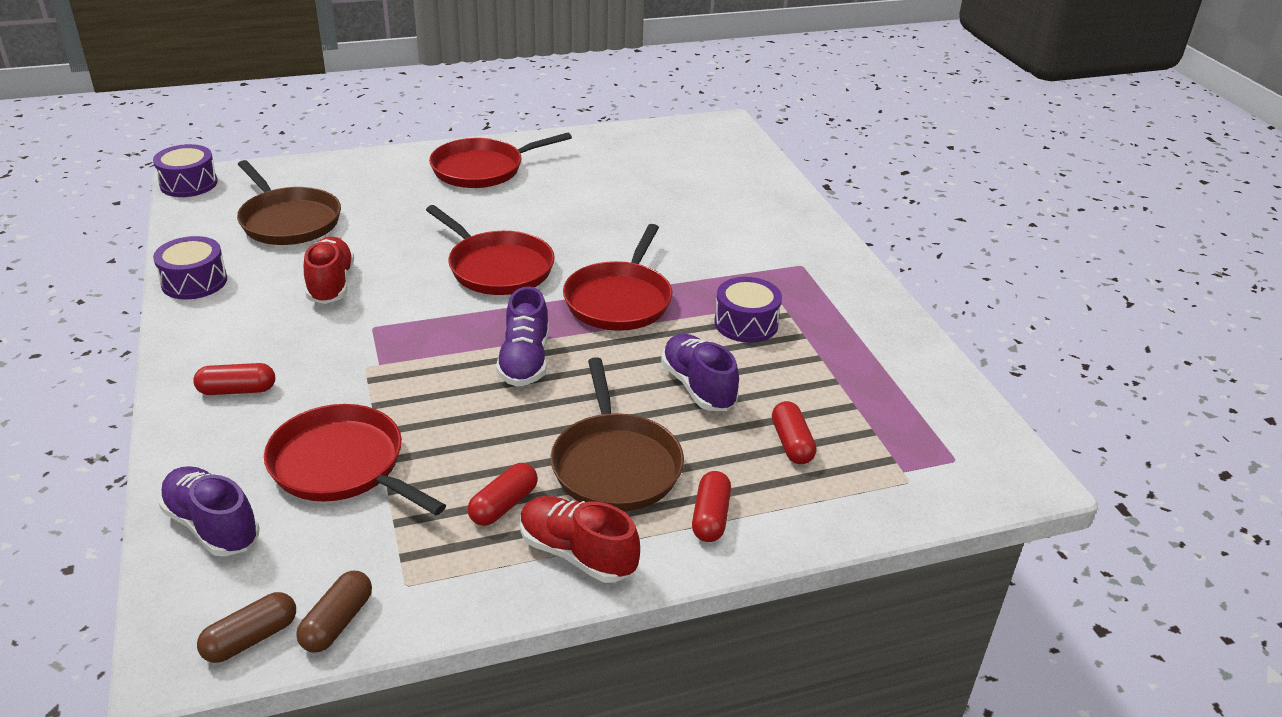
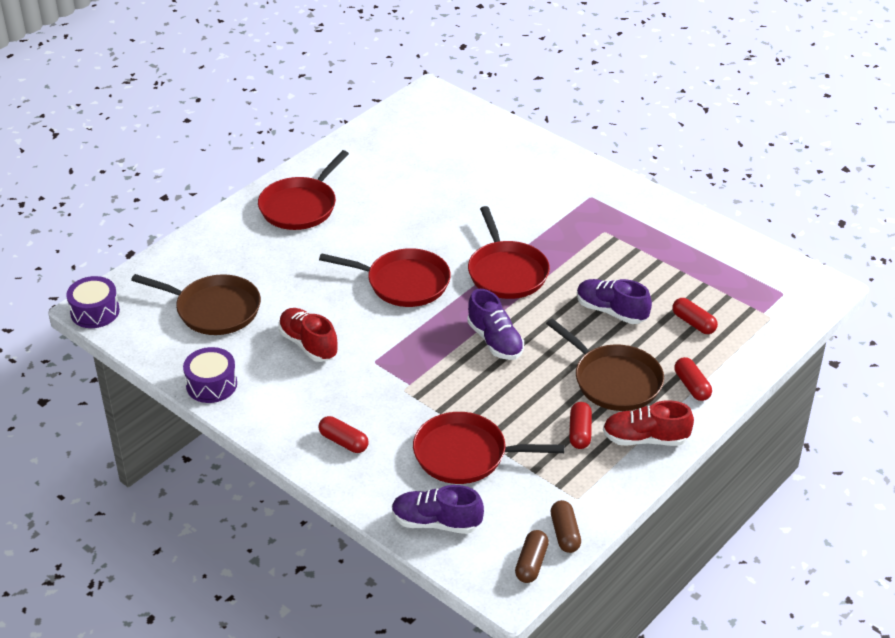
camera: 30 degrees left, 5 degrees up
red capsule [193,363,275,395] -> red capsule turned 75 degrees clockwise [319,416,369,453]
purple drum [714,277,782,343] -> none

